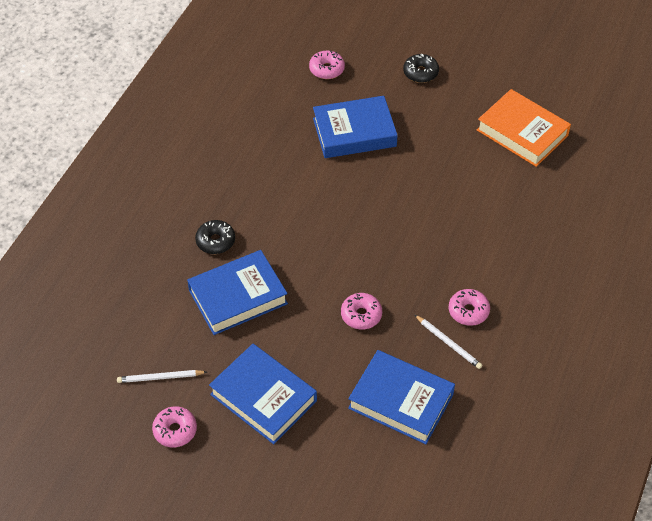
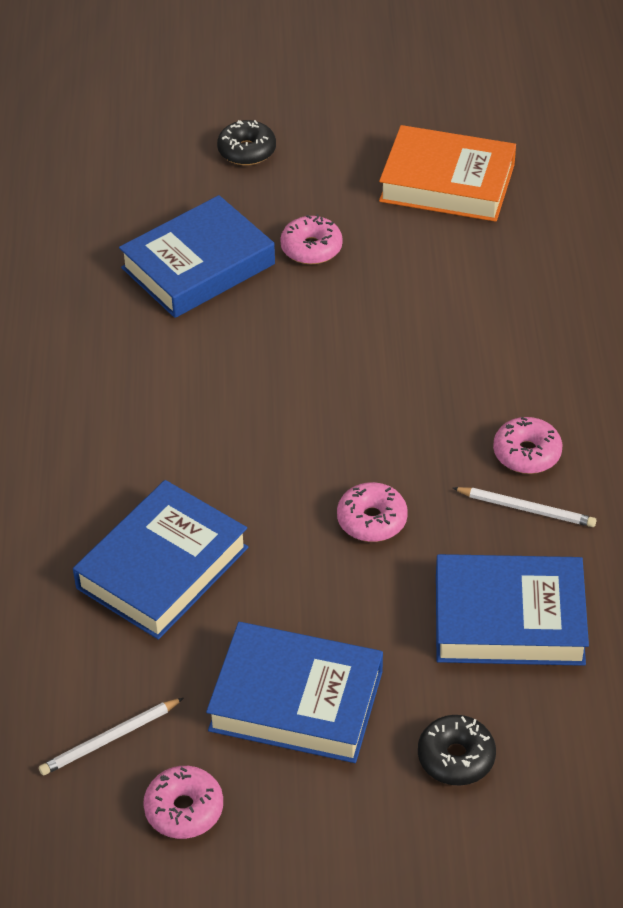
camera: 25 degrees left, 5 degrees down
black donut [195,220,235,254] -> black donut moved to [418,715,496,785]
pink donut [309,51,345,79] -> pink donut moved to [280,214,343,264]

